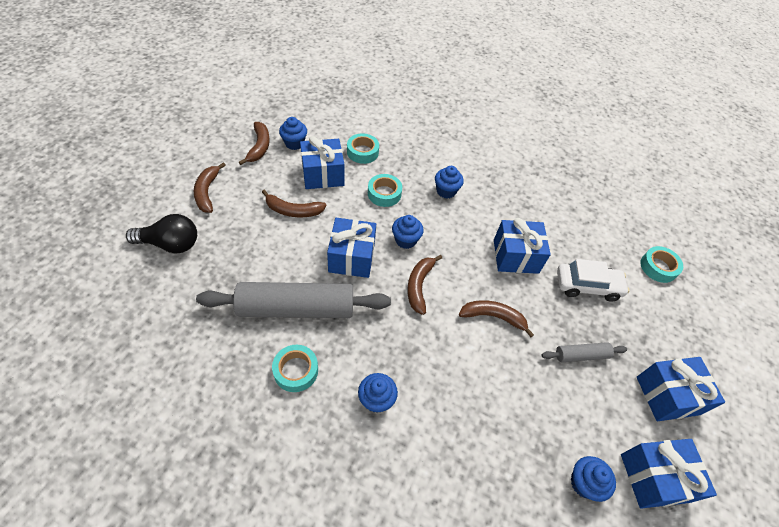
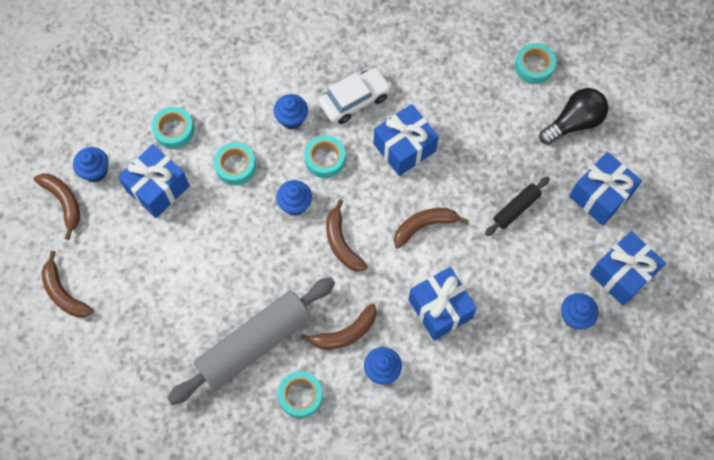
camera: 30 degrees left, 15 degrees up
black light bulb [126,214,197,253] -> black light bulb moved to [539,88,608,145]
brown banana [262,190,326,217] -> brown banana moved to [300,304,377,350]
blue gift [327,218,376,278] -> blue gift moved to [408,267,477,340]
grey rolling pin [541,342,627,362] -> black rolling pin [485,177,550,236]
white car [557,259,630,302] -> white car moved to [319,67,392,124]
none -> turquoise tape [304,135,346,178]

